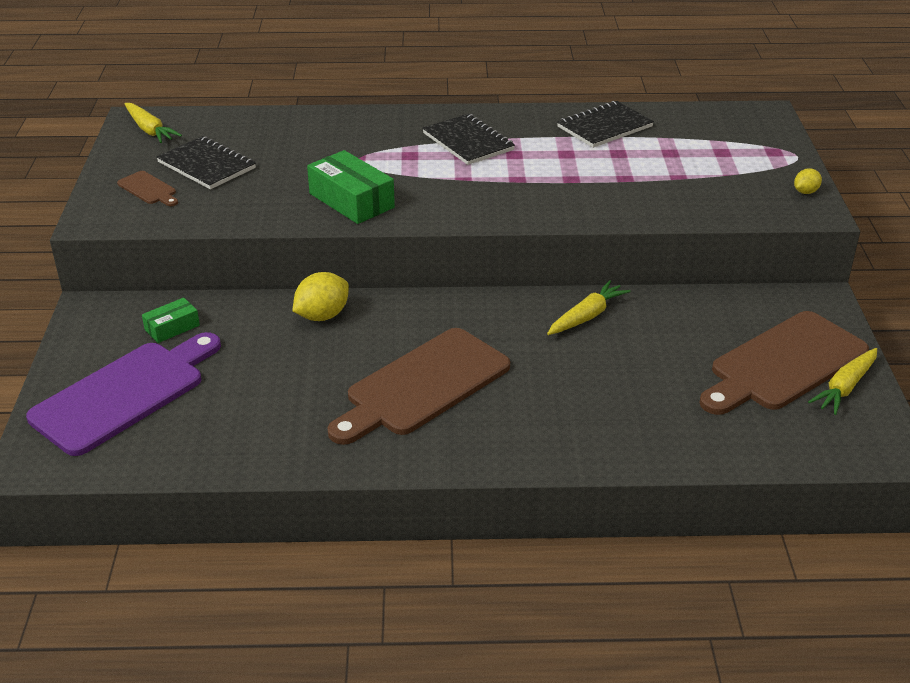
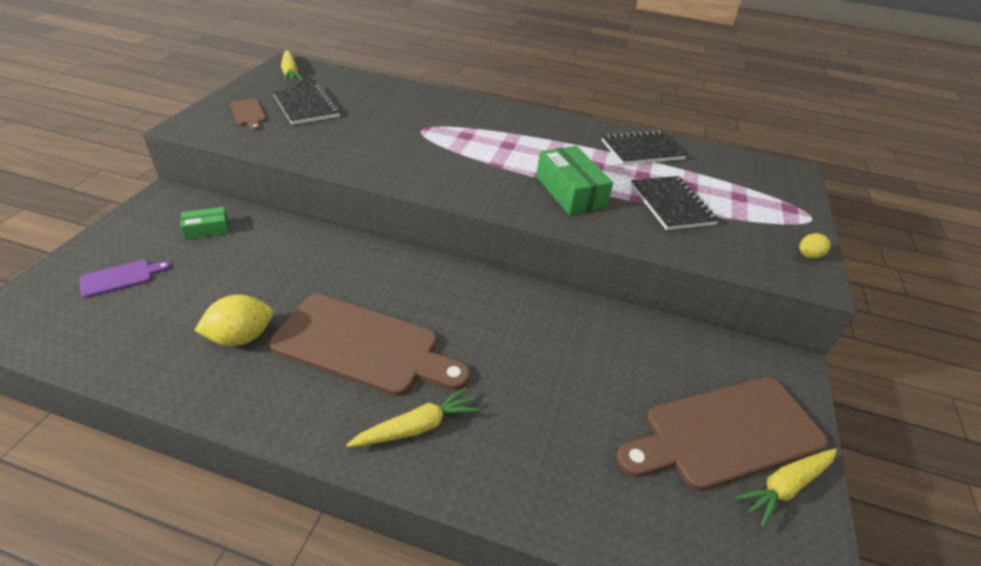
camera: 15 degrees right, 5 degrees up
purple cutting board [26,332,221,456] -> purple cutting board [80,260,171,298], size x0.44
yellow lemon [292,272,349,321] -> yellow lemon moved to [195,295,273,346]
green box [307,150,395,224] -> green box moved to [536,146,613,215]
brown cutting board [328,328,510,445] -> brown cutting board turned 135 degrees counterclockwise [269,294,470,396]
black notebook [422,114,515,165] -> black notebook moved to [631,176,719,230]
yellow carrot [547,280,631,335] -> yellow carrot moved to [346,387,480,447]

